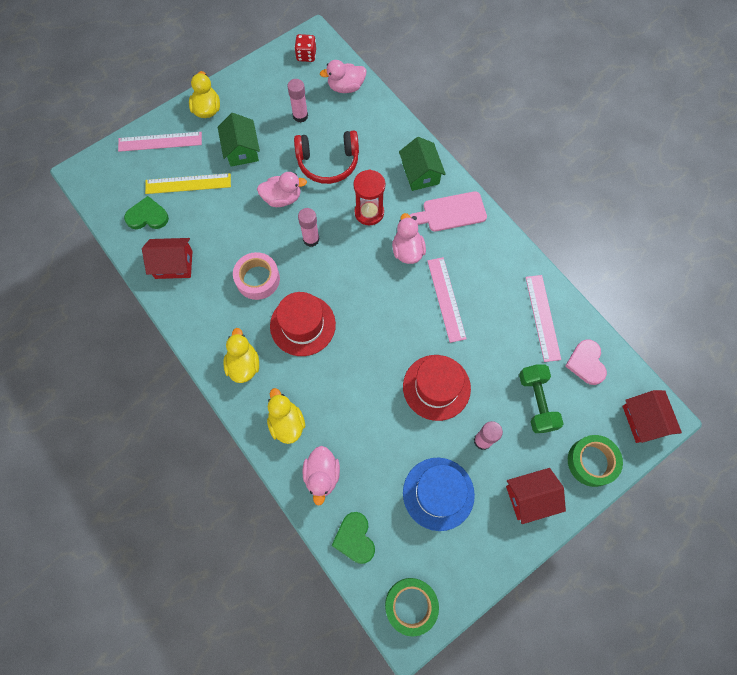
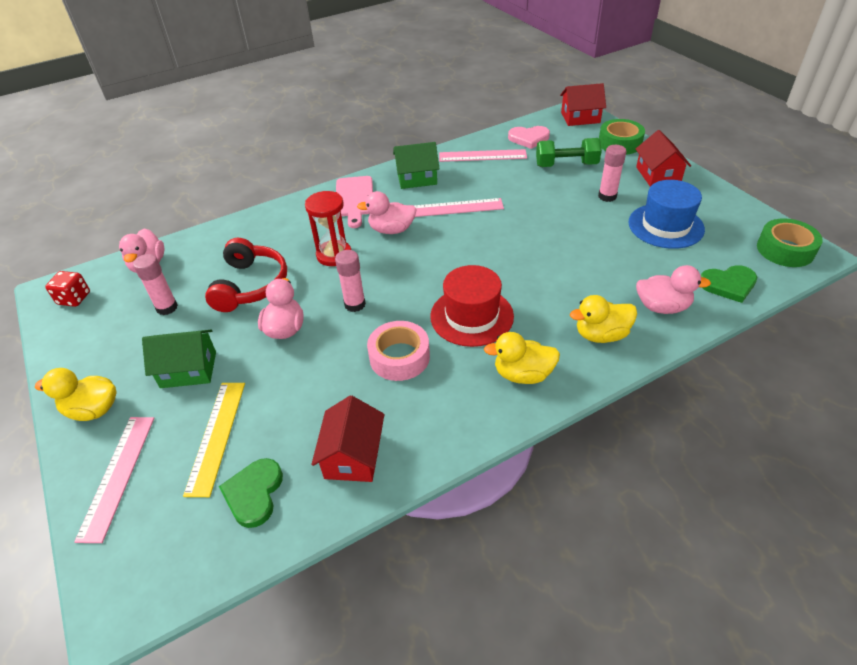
camera: 80 degrees left, 25 degrees down
green house [399,137,446,191] -> green house moved to [393,142,440,189]
red hat [403,355,471,421] -> none

